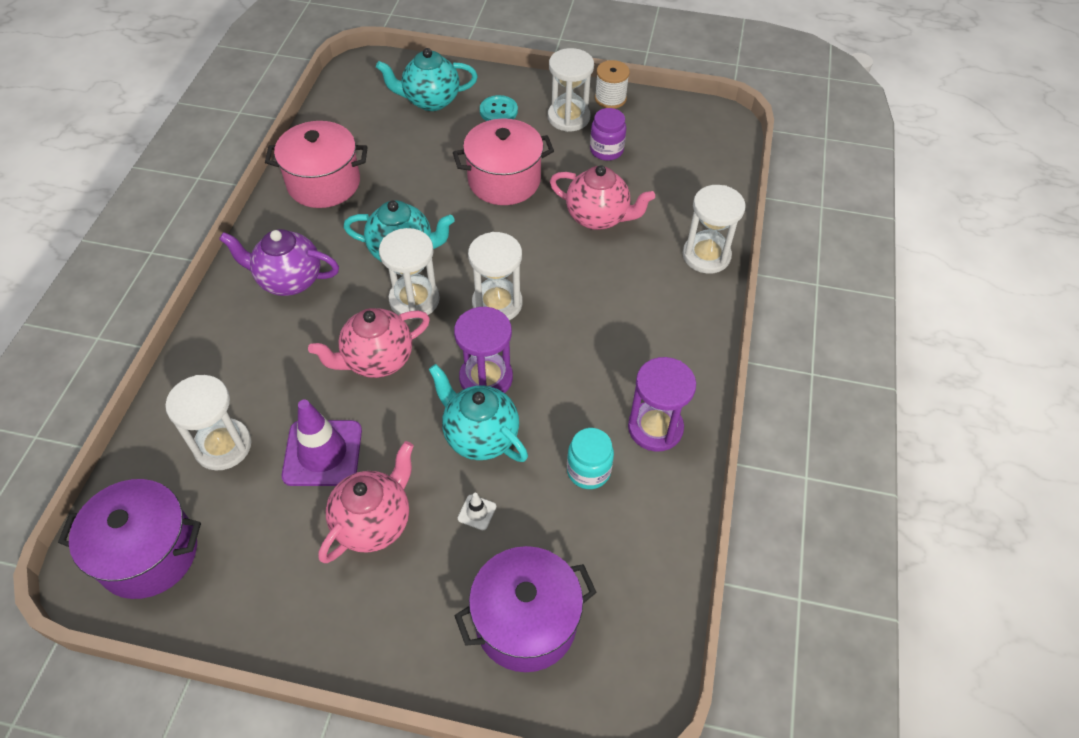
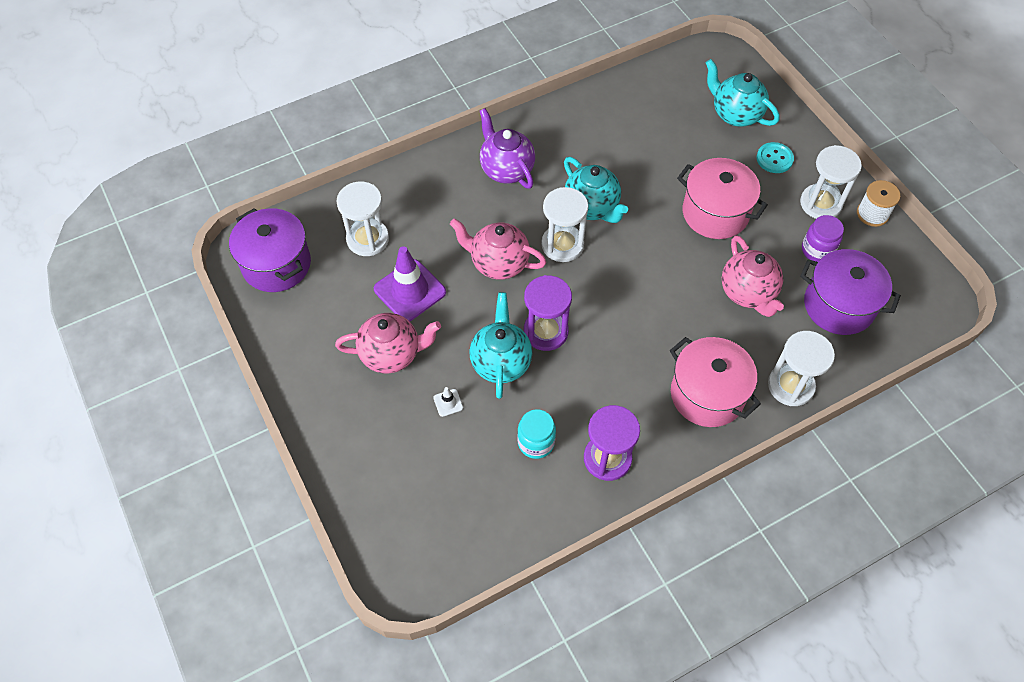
camera: 50 degrees right, 5 degrees up
pink pot [265,121,368,208] -> pink pot moved to [670,337,761,427]
purple pot [454,546,597,672] -> purple pot moved to [800,249,901,335]
white hourglass [468,232,522,320] -> none

